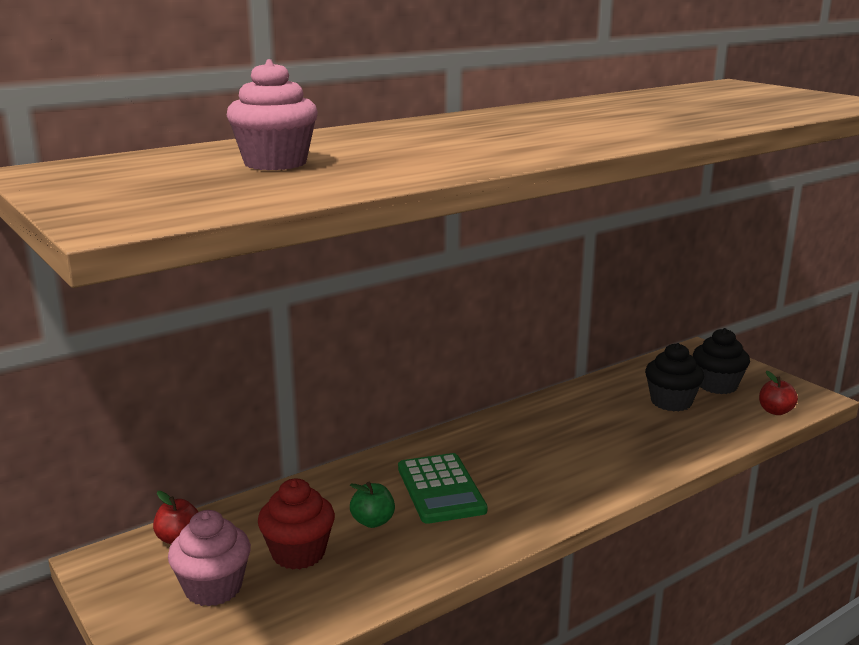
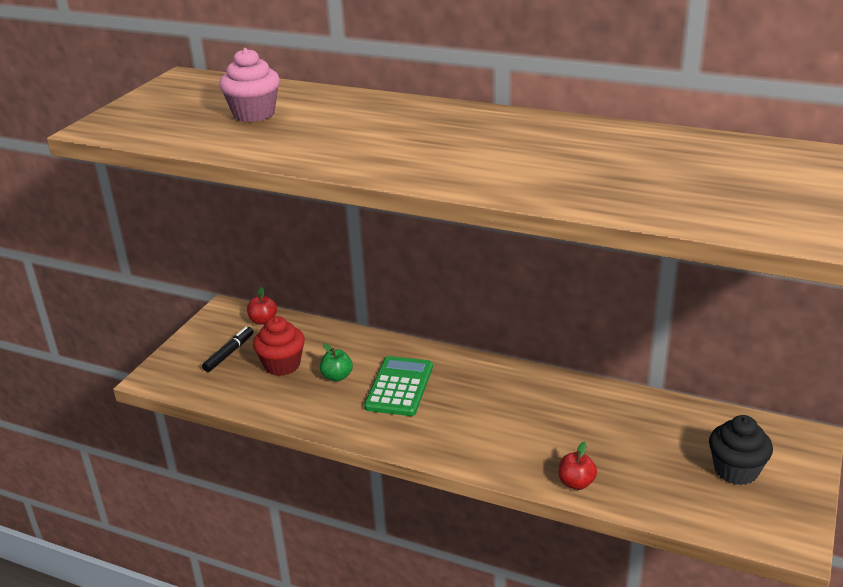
camera: 60 degrees right, 10 degrees up
pink cupcake [168,510,251,607] -> black marker [202,327,254,372]
green calculator [398,453,487,524] -> green calculator turned 150 degrees clockwise [364,356,433,416]
black cupcake [645,343,704,412] -> none
red apple [759,371,798,415] -> red apple moved to [558,441,597,490]

